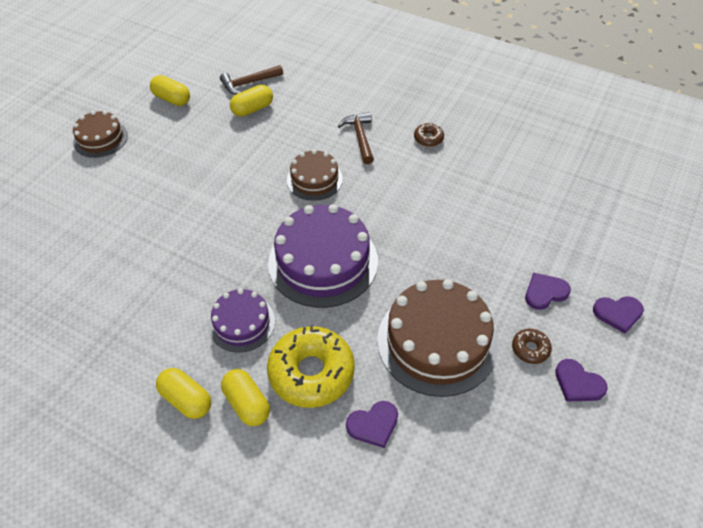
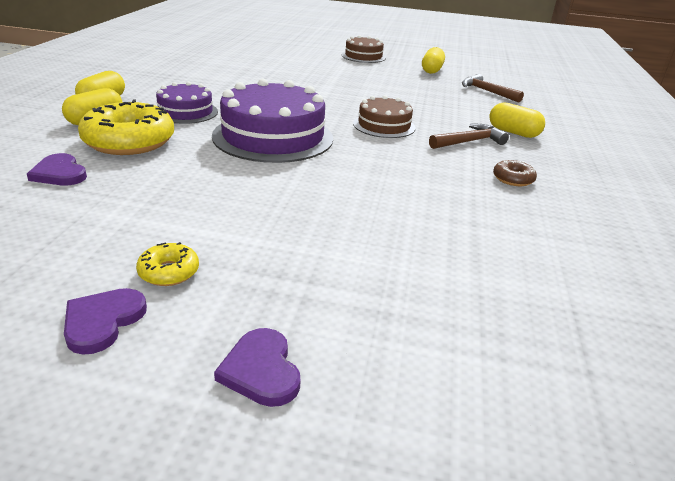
camera: 70 degrees right, 20 degrees down
yellow capsule [230,85,273,117] -> yellow capsule moved to [490,102,545,138]
brown cake [377,279,498,397] -> none
brown donut [512,329,552,364] -> yellow donut [136,242,199,286]
purple heart [525,273,571,310] -> none

